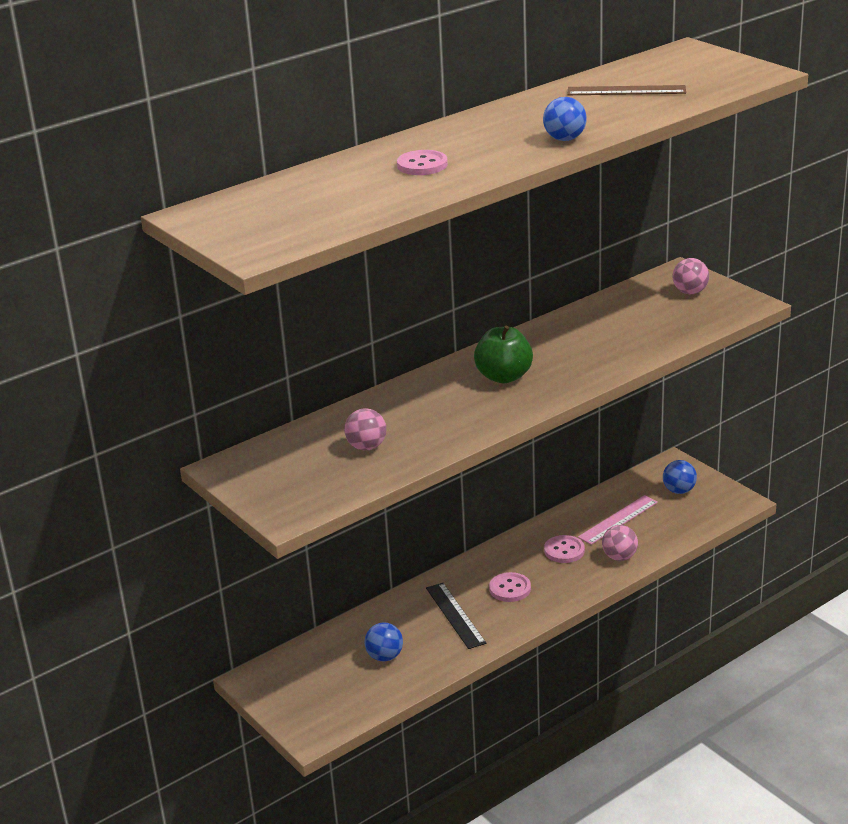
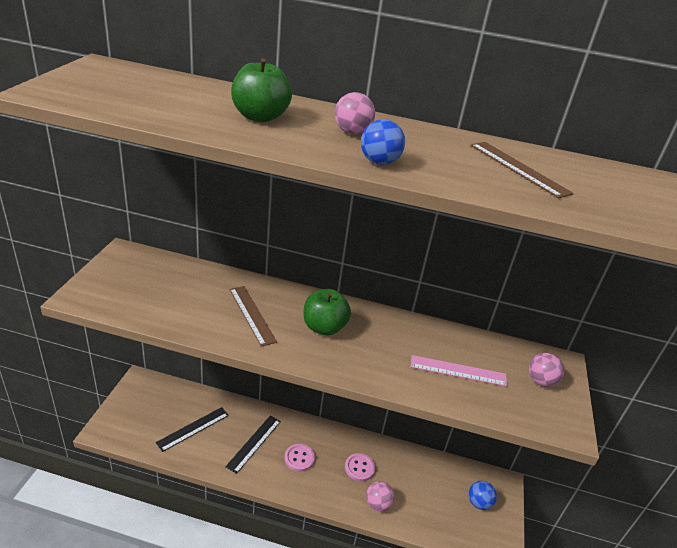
camera: 45 degrees right, 5 degrees up
pink ball [344,408,386,451] -> pink ball moved to [335,92,375,134]
blue ball [364,622,403,662] -> black ruler [156,407,229,452]
pink button [397,150,448,175] -> green apple [231,58,292,122]
pink ruler [578,495,658,545] -> pink ruler moved to [411,355,507,387]
none -> brown ruler [230,286,277,347]

